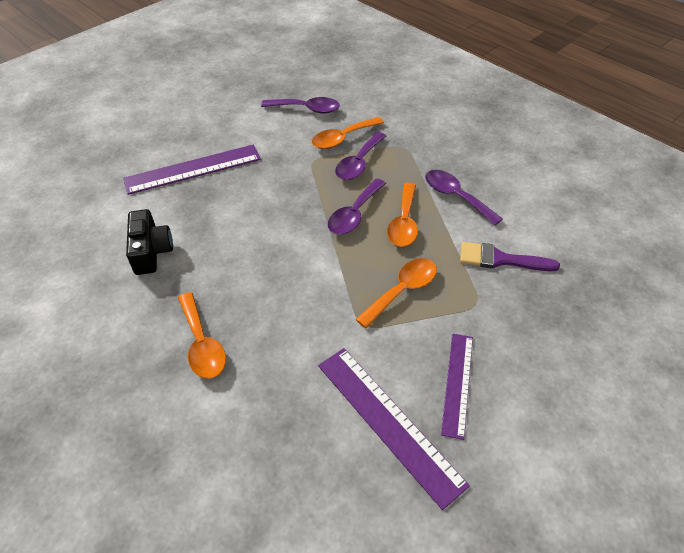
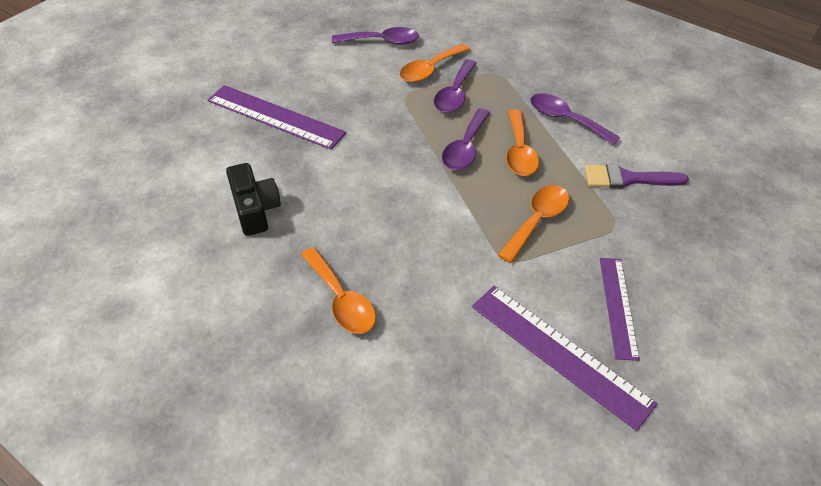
camera: 10 degrees left, 0 degrees up
purple ruler [123,145,261,195] -> purple ruler turned 60 degrees clockwise [207,85,346,150]

